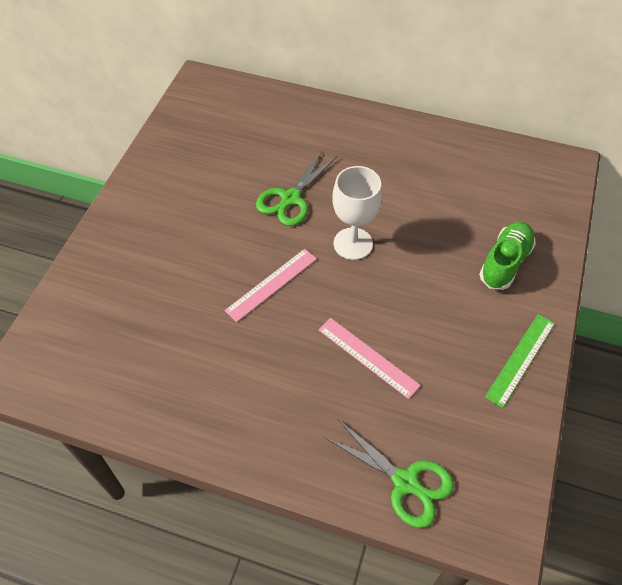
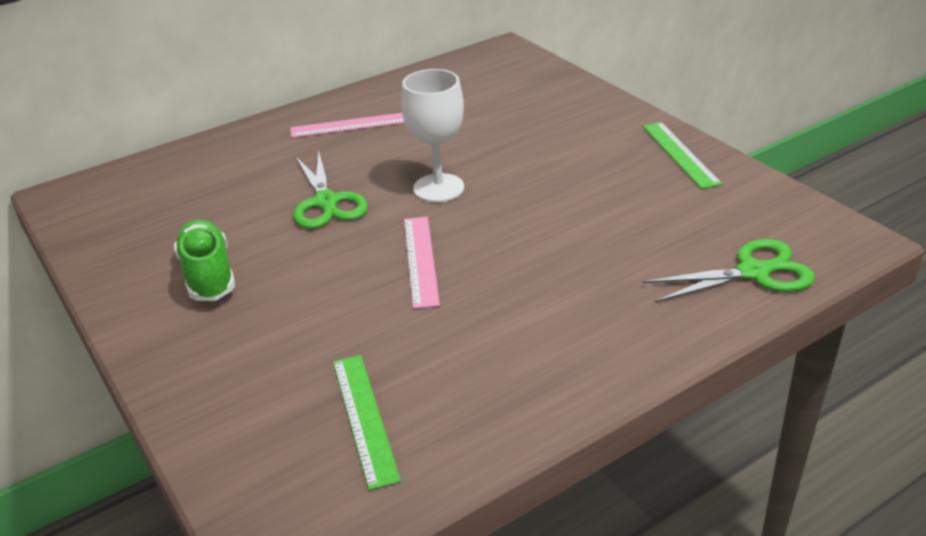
camera: 50 degrees left, 20 degrees down
pink ruler [319,318,421,399] -> pink ruler moved to [290,113,405,138]
green shoe [479,222,536,290] -> green shoe moved to [174,219,235,301]
none -> green ruler [333,355,401,490]

